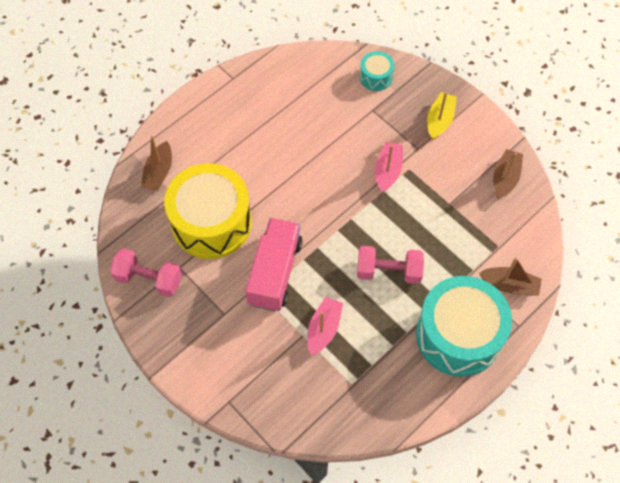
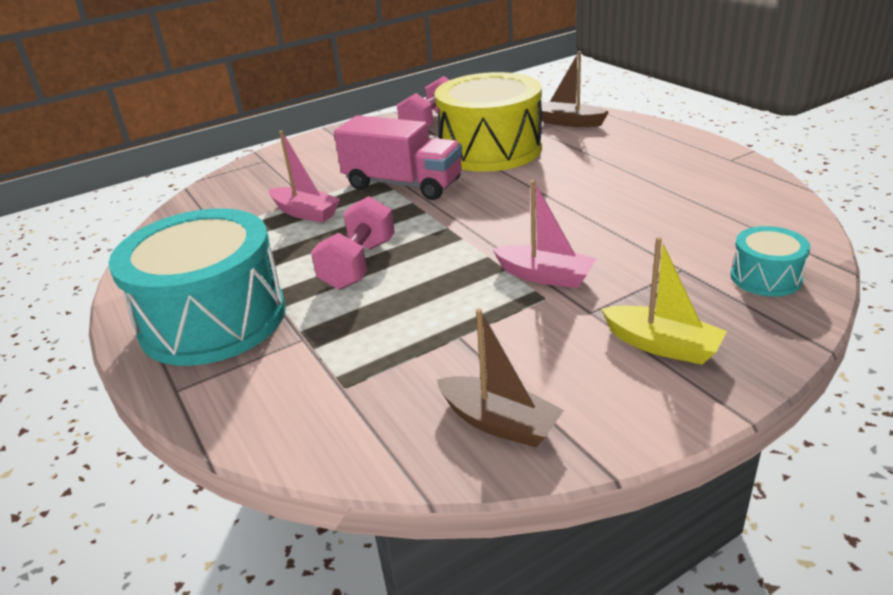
camera: 105 degrees right, 30 degrees down
brown boat [479,257,542,295] -> none

